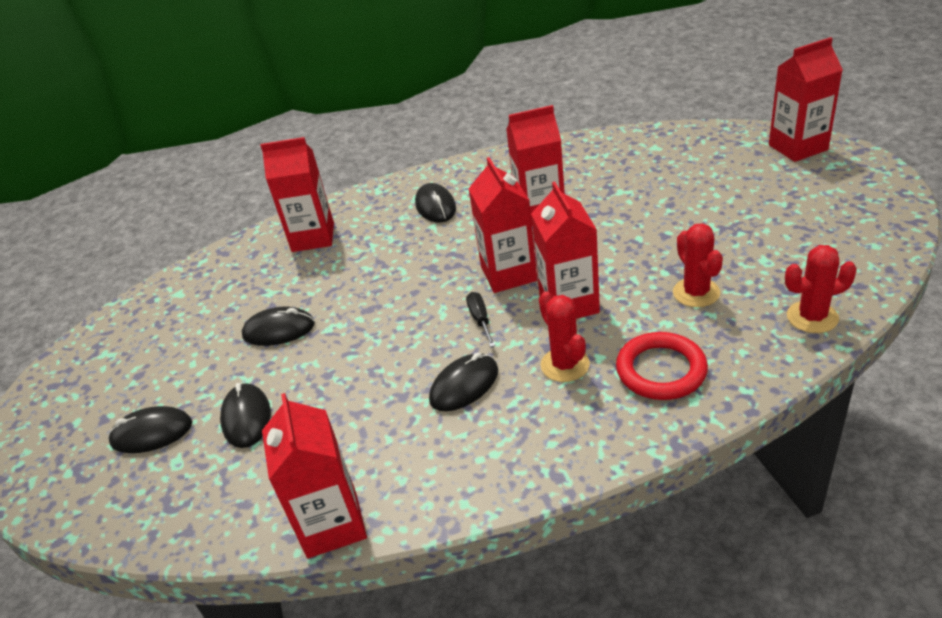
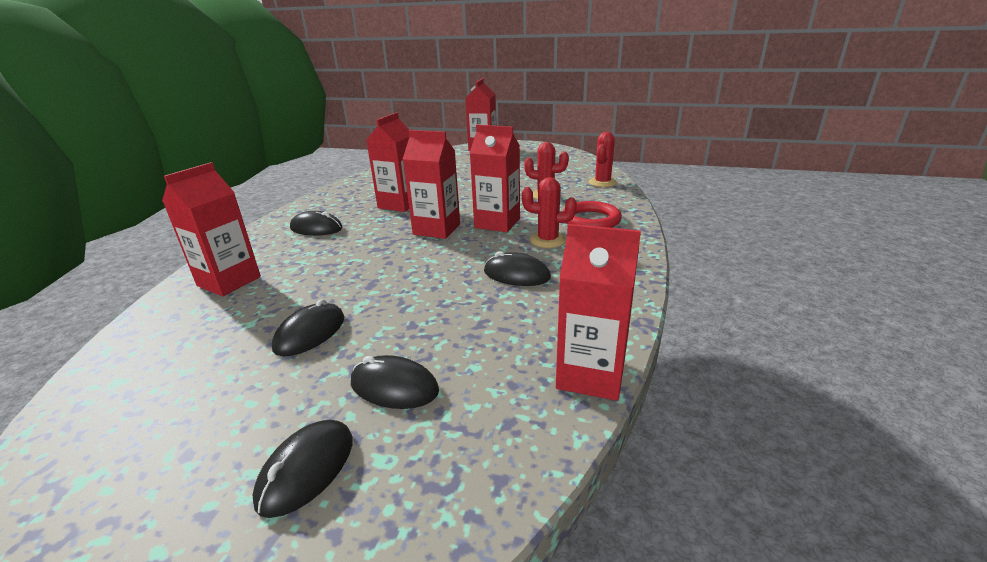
camera: 60 degrees left, 10 degrees down
black mouse [429,352,498,411] -> black mouse turned 60 degrees counterclockwise [484,251,551,286]
black screwdriver [466,292,496,347] -> none

